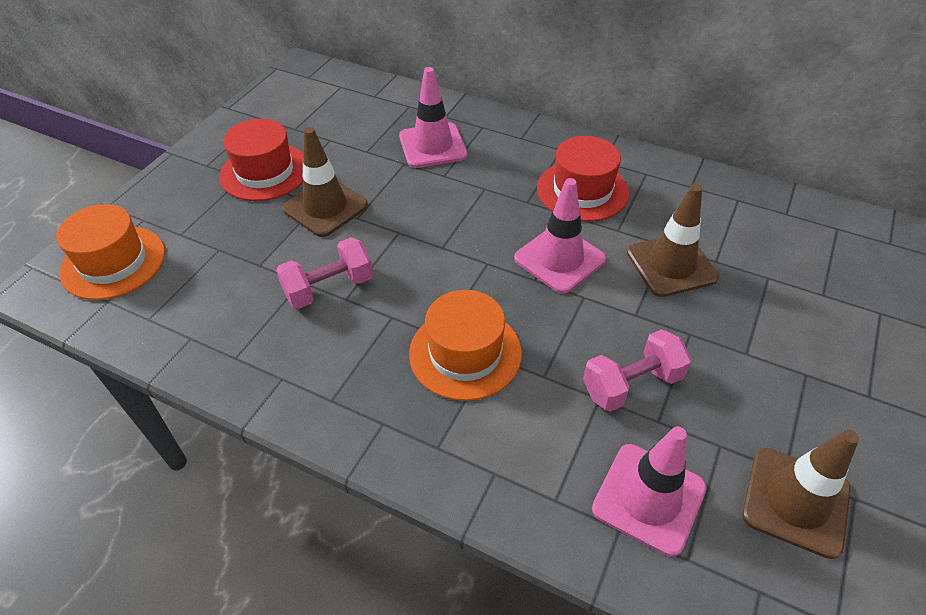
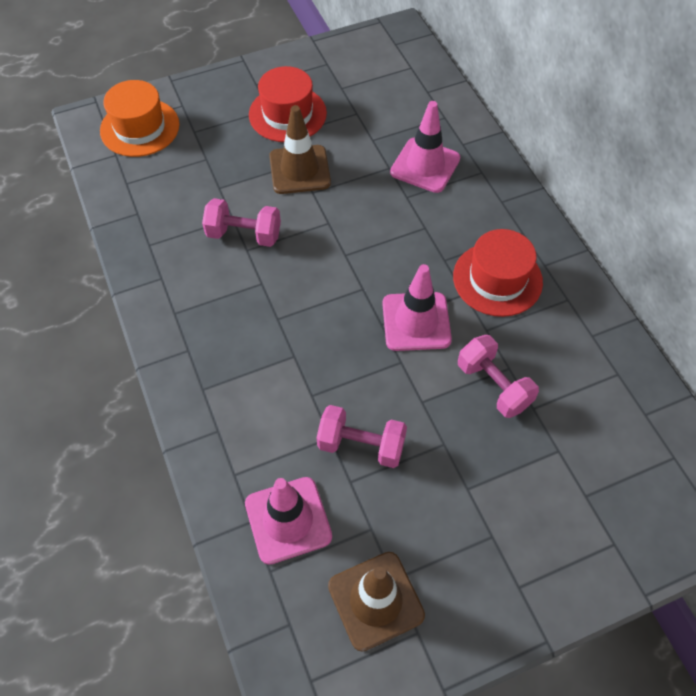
camera: 40 degrees right, 10 degrees up
orange hat [409,290,522,401] -> none
brown traffic cone [627,184,719,297] -> pink dumbbell [458,335,539,418]

